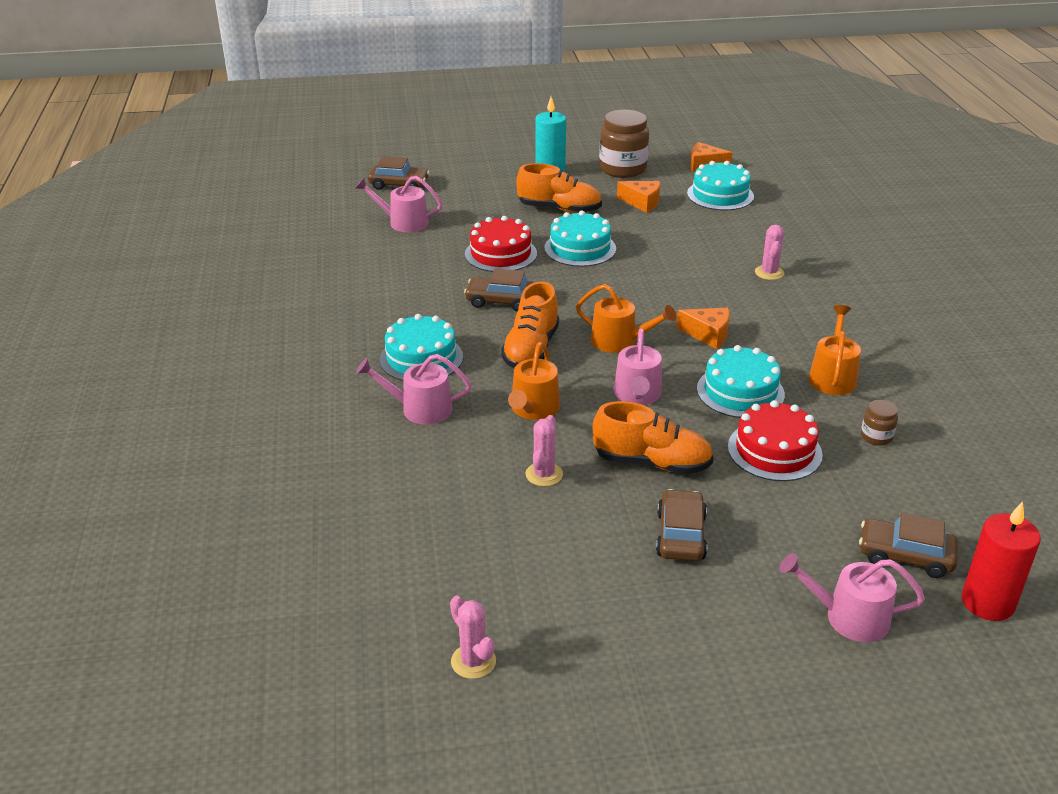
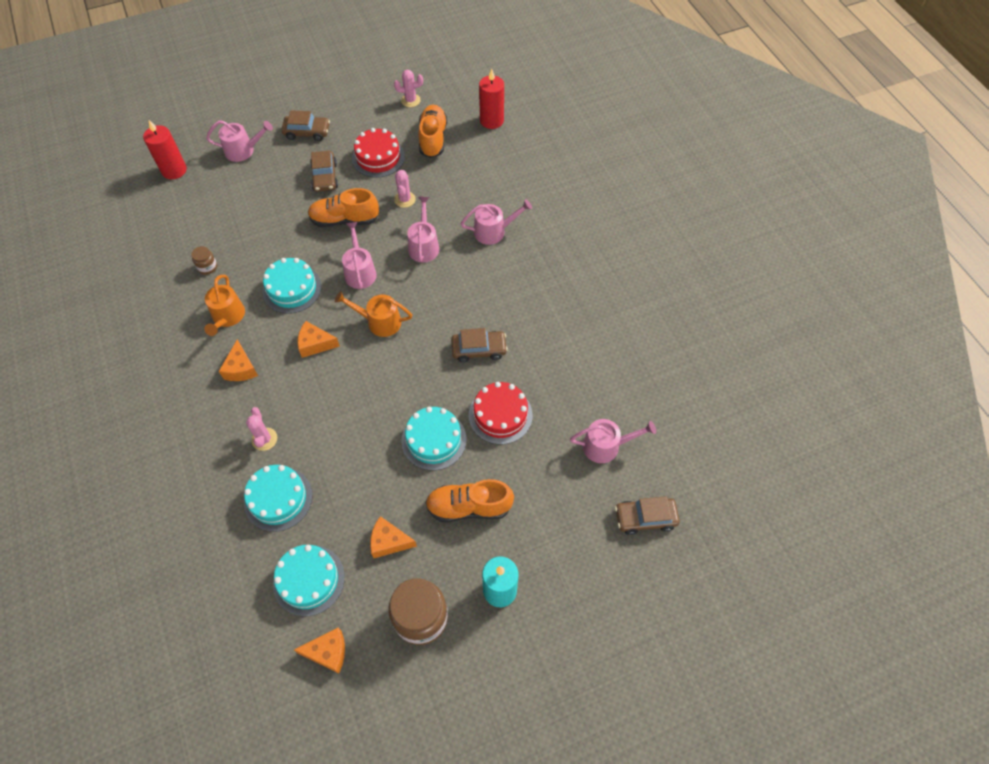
camera: 165 degrees right, 25 degrees up
turquoise cake [380,314,463,381] -> turquoise cake moved to [244,465,313,532]
pink cactus [450,595,496,679] -> pink cactus turned 45 degrees counterclockwise [394,70,423,107]
orange shoe [501,281,559,368] -> orange shoe moved to [418,105,447,158]
orange watering can [508,342,560,420] -> pink watering can [407,197,439,263]
red cake [728,400,823,481] -> red cake moved to [352,128,405,178]
brown car [859,513,958,578] -> brown car moved to [281,110,330,141]
none -> orange cheese [219,339,258,381]
none -> red candle [479,69,504,129]

